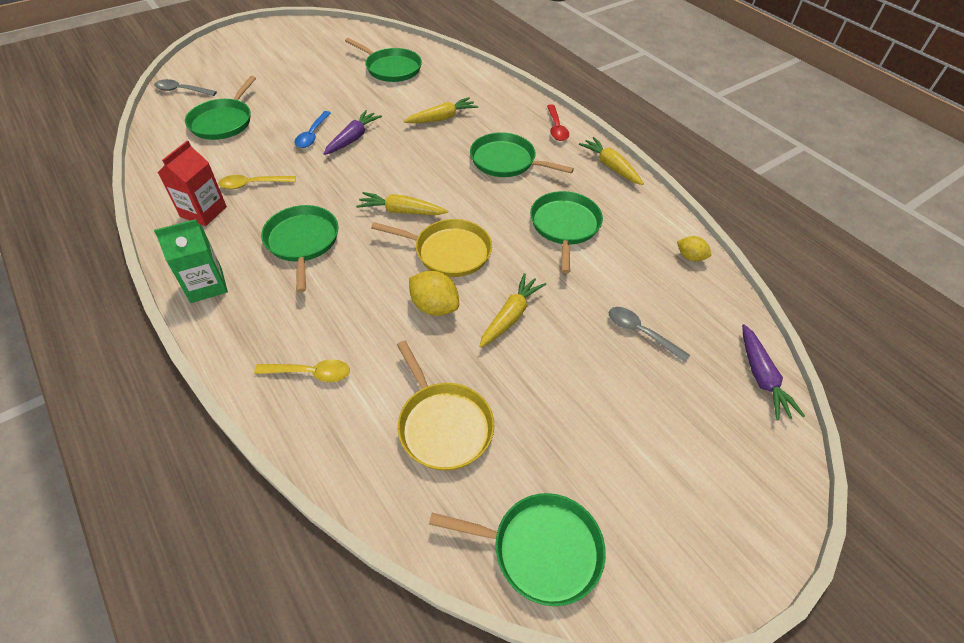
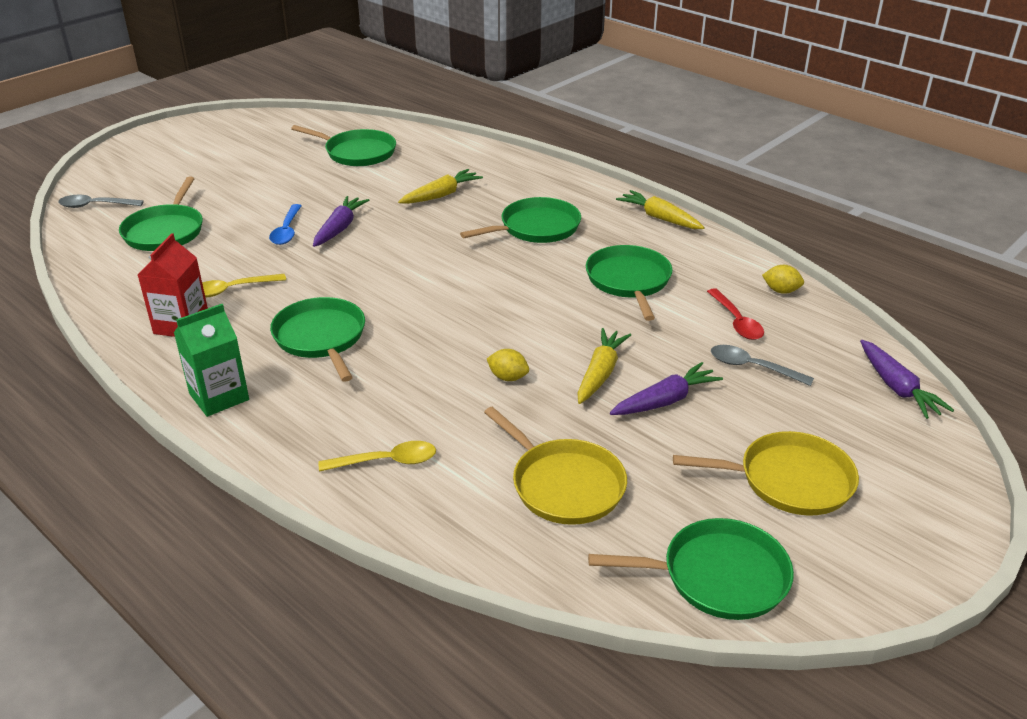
camera: 10 degrees left, 15 degrees down
yellow carrot [356,192,448,215] -> none
yellow pan [371,219,492,277] -> yellow pan moved to [673,431,859,516]
yellow lemon [409,271,459,316] -> yellow lemon [487,349,529,381], size x0.63
green pan [470,132,574,177] -> green pan turned 135 degrees clockwise [460,197,581,243]
red spoon [547,105,569,141] -> red spoon moved to [707,288,764,340]
none -> purple carrot [610,362,723,415]

